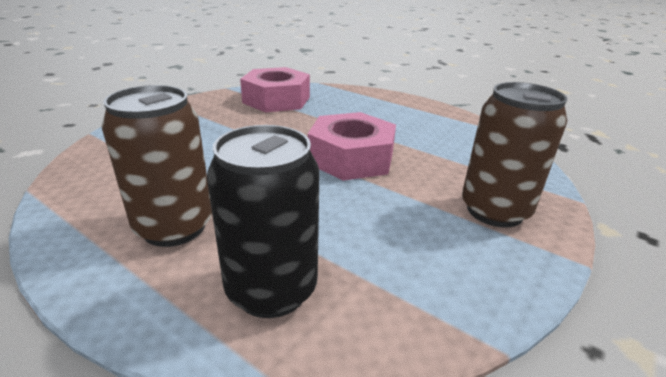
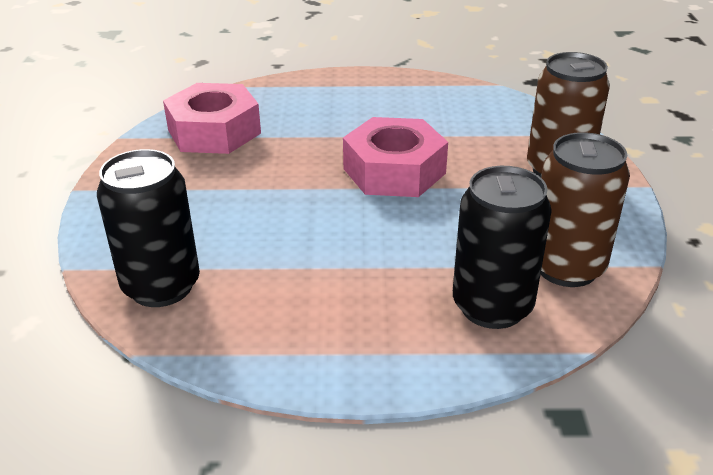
camera: 35 degrees left, 5 degrees up
brown can [102,85,212,247] -> brown can moved to [541,132,630,287]
none -> black can [97,149,200,307]

